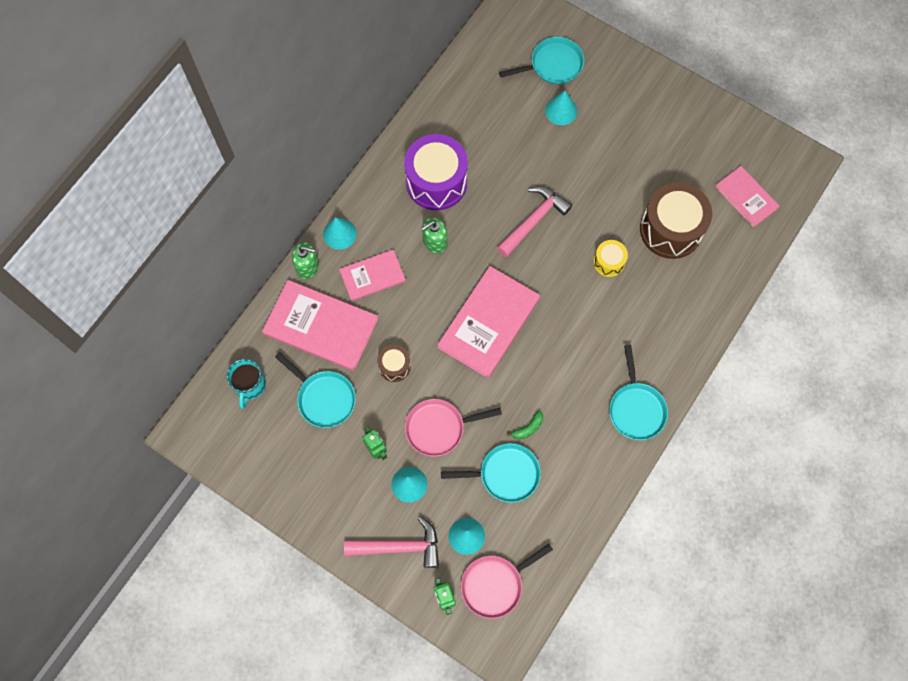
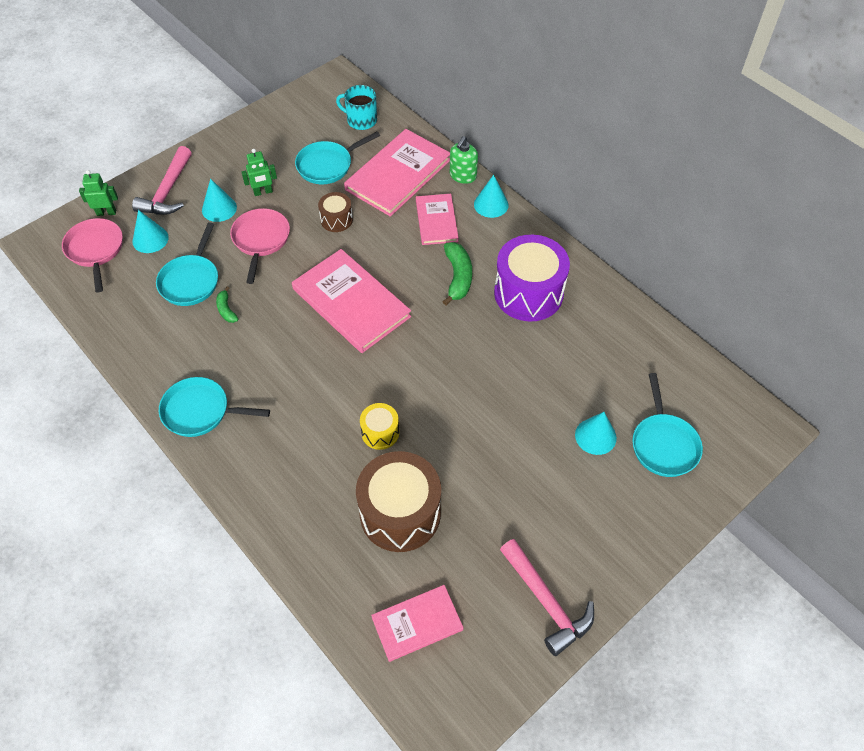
camera: 105 degrees right, 15 degrees down
green soap dispenser [422,217,447,254] -> green banana [443,242,472,305]
pink hammer [497,186,572,257] -> pink hammer moved to [500,539,594,656]

